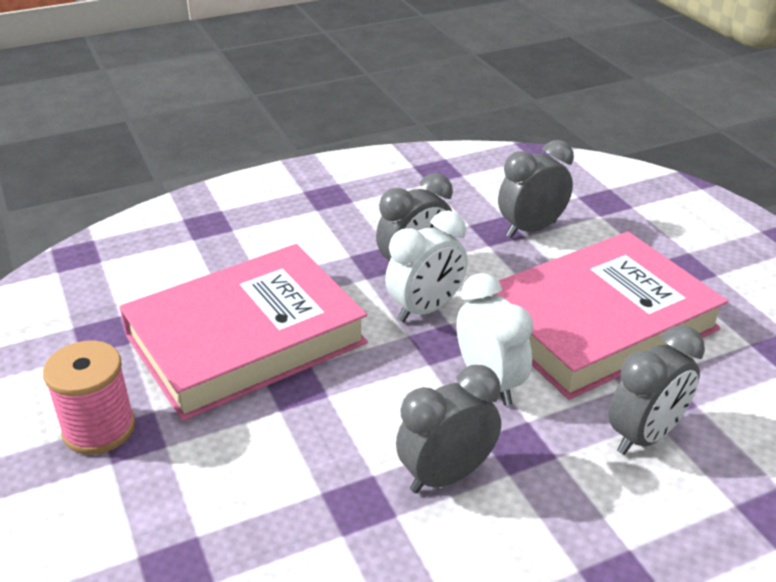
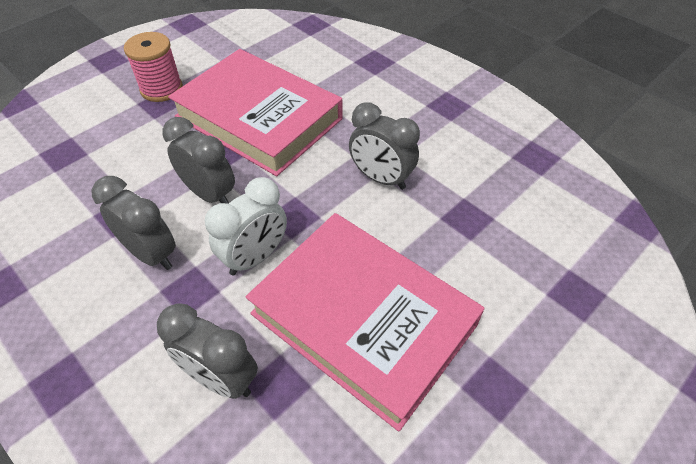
camera: 70 degrees right, 15 degrees up
white clock [385,211,468,322] -> none
grey clock [498,140,574,238] -> grey clock moved to [162,117,235,204]

